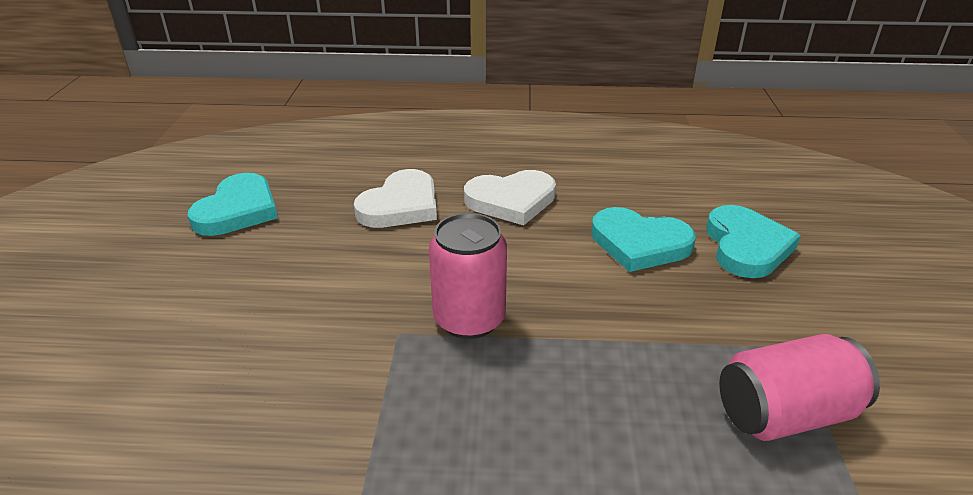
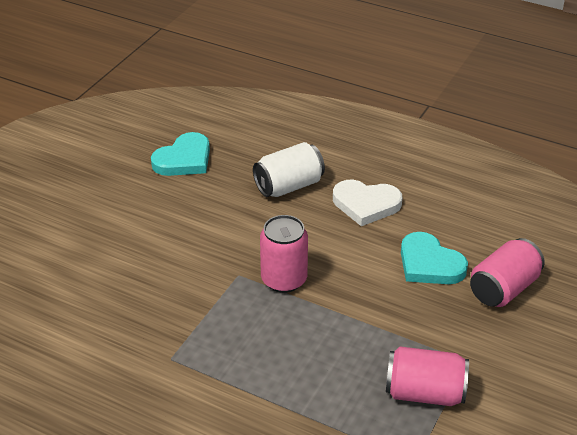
camera: 25 degrees right, 5 degrees up
white heart [354,169,437,228] -> white can [253,142,325,197]
turquoise heart [706,205,801,278] -> pink can [470,238,545,307]

